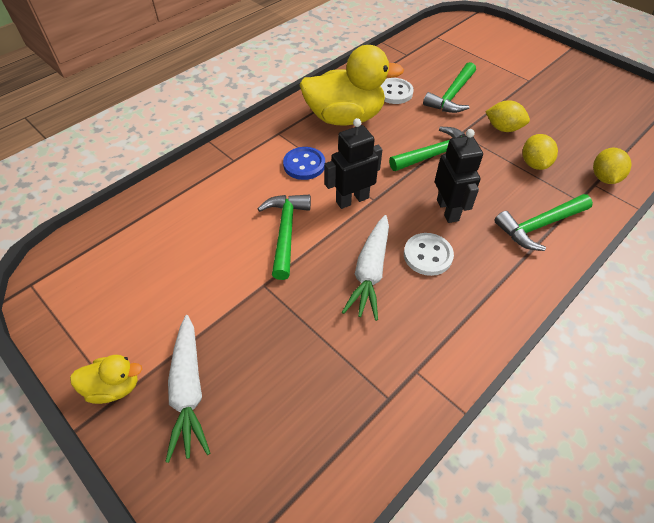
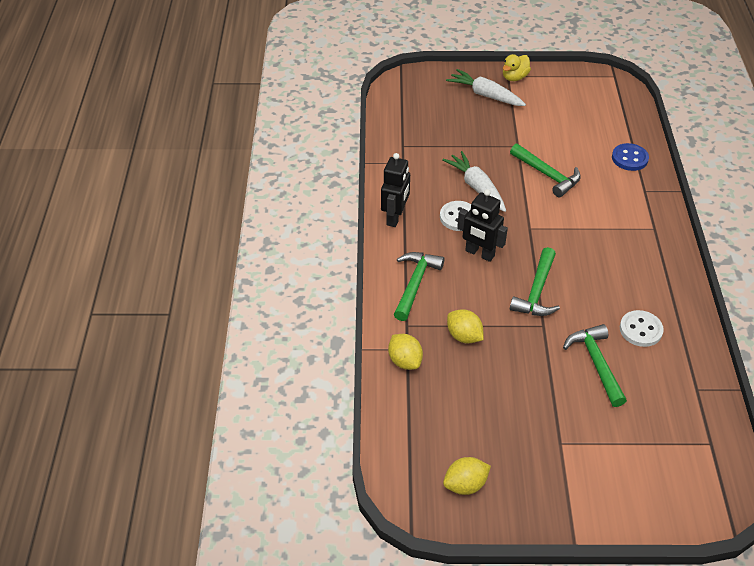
camera: 135 degrees right, 5 degrees down
blue button [283,147,325,180] -> blue button moved to [612,143,649,171]
yellow duck [300,45,404,126] -> none
black robot [324,118,382,209] -> black robot moved to [381,153,410,227]
yellow lemon [485,100,530,132] -> yellow lemon moved to [443,457,491,495]

